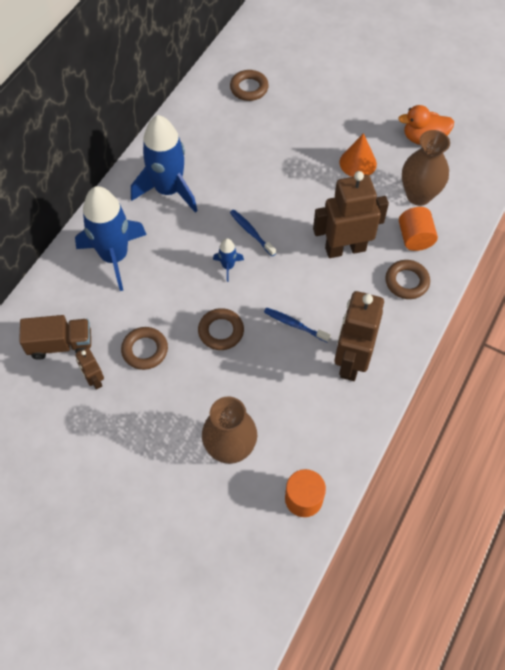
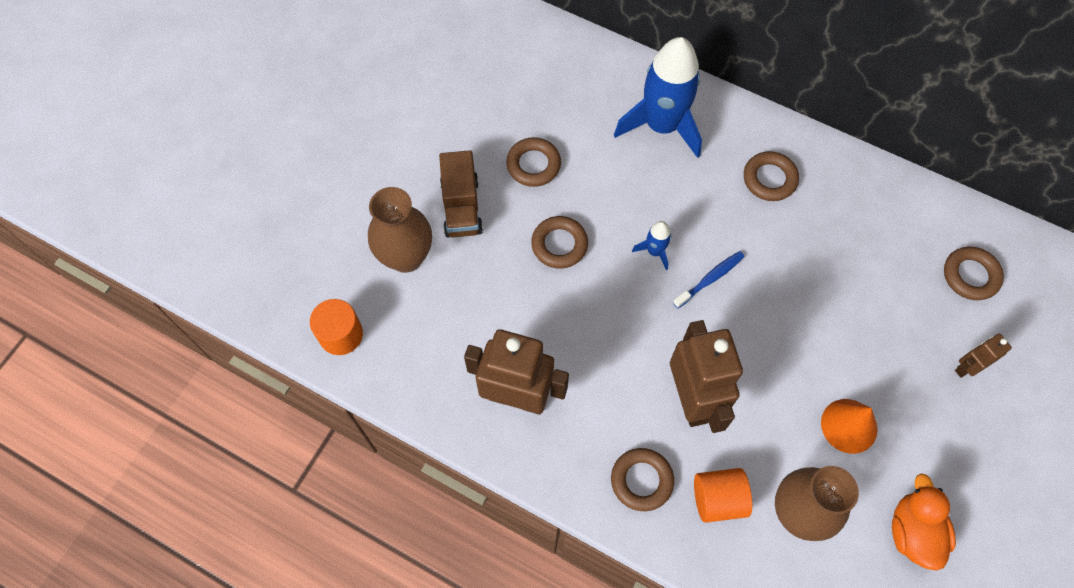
camera: 90 degrees right, 5 degrees up
brown truck [19,315,91,360] -> brown truck moved to [439,150,483,237]
brown robot [75,348,104,390] -> brown robot moved to [955,334,1012,378]
blue rocket [131,115,198,213] -> brown ring [744,151,799,201]
blue toothbrush [264,307,331,343] -> none

